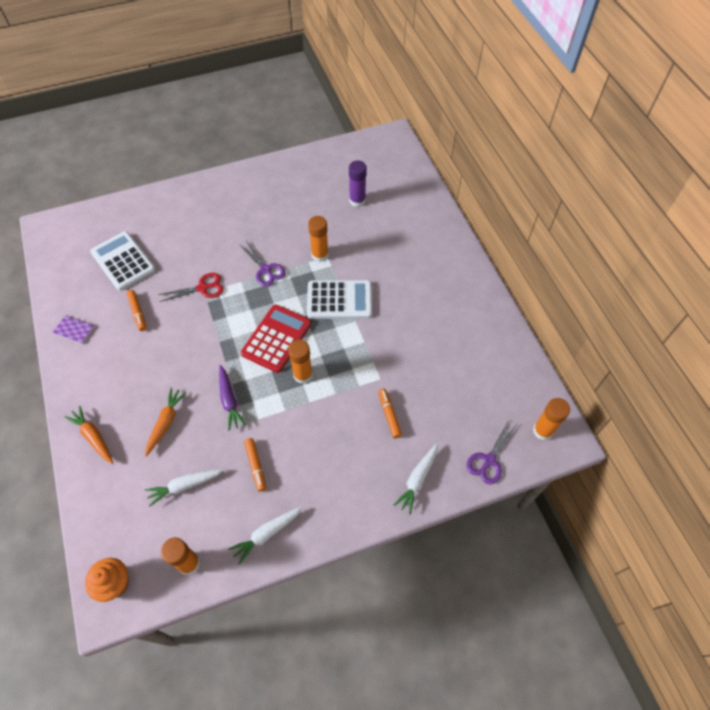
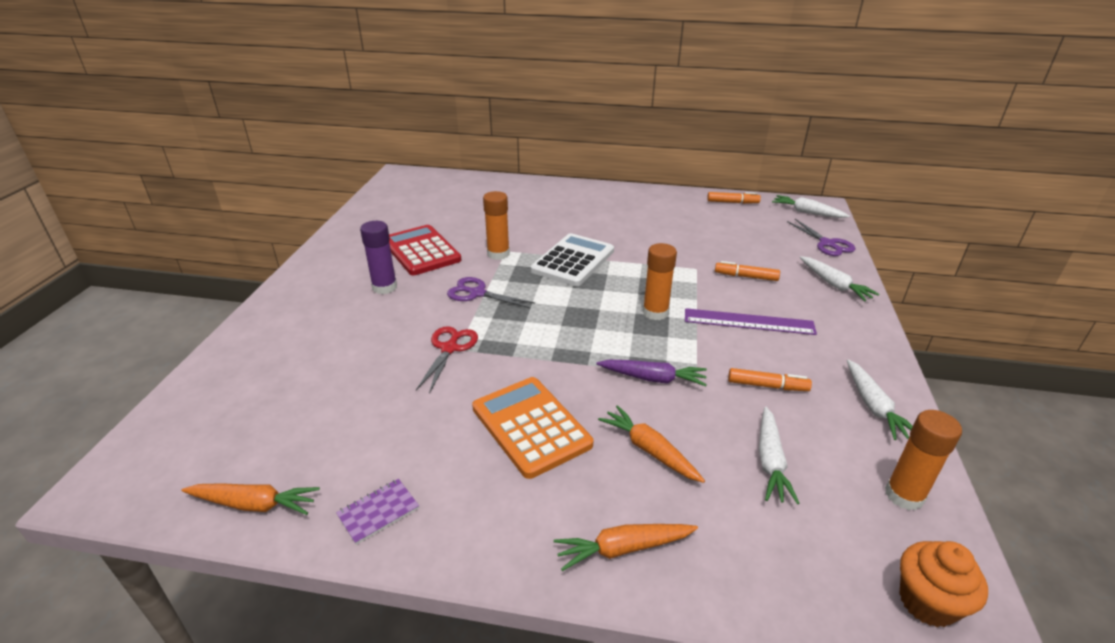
camera: 60 degrees left, 25 degrees down
white calculator [90,231,156,291] -> none
orange marker [126,290,146,331] -> orange marker moved to [707,192,761,204]
purple scissors [239,242,285,287] -> purple scissors turned 150 degrees counterclockwise [447,277,535,308]
red calculator [241,305,311,373] -> red calculator moved to [389,225,461,275]
purple glue stick [349,160,367,207] -> purple glue stick moved to [360,221,397,294]
orange glue stick [533,398,570,440] -> white carrot [772,195,850,218]
none -> orange carrot [181,483,320,515]
none -> orange calculator [472,377,593,479]
none -> purple ruler [685,308,817,335]

